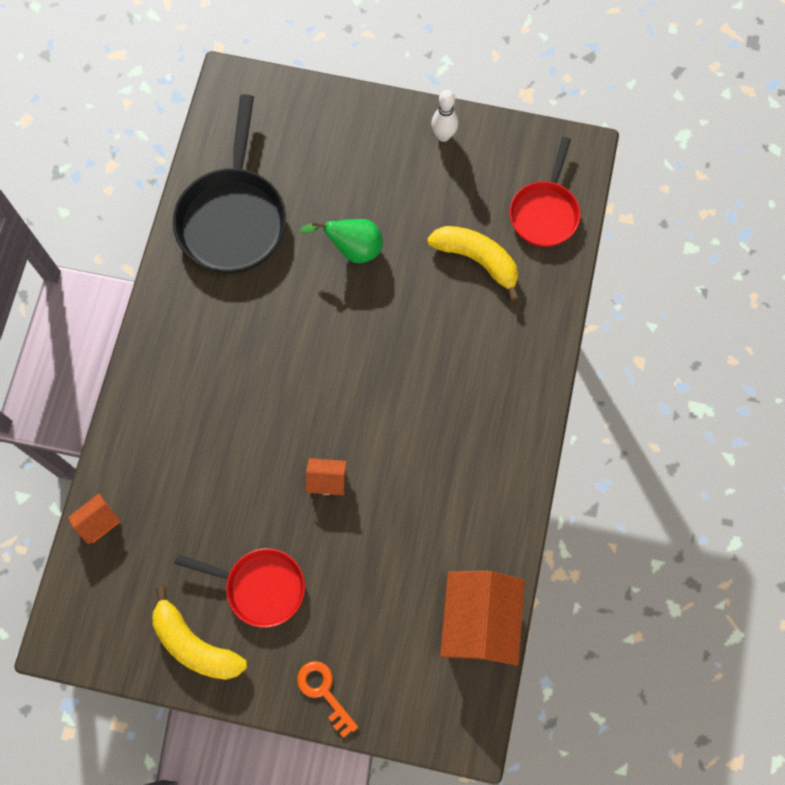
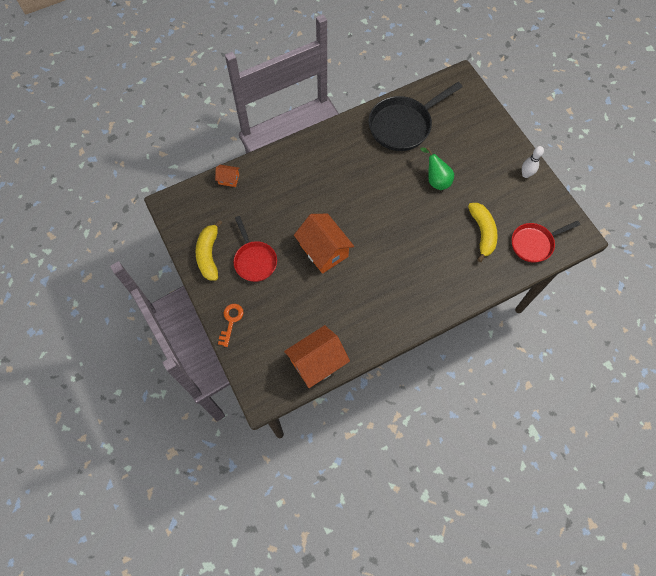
camera: 50 degrees right, 5 degrees down
orange house [306,458,347,495] -> orange house [294,214,354,274], size x2.09

